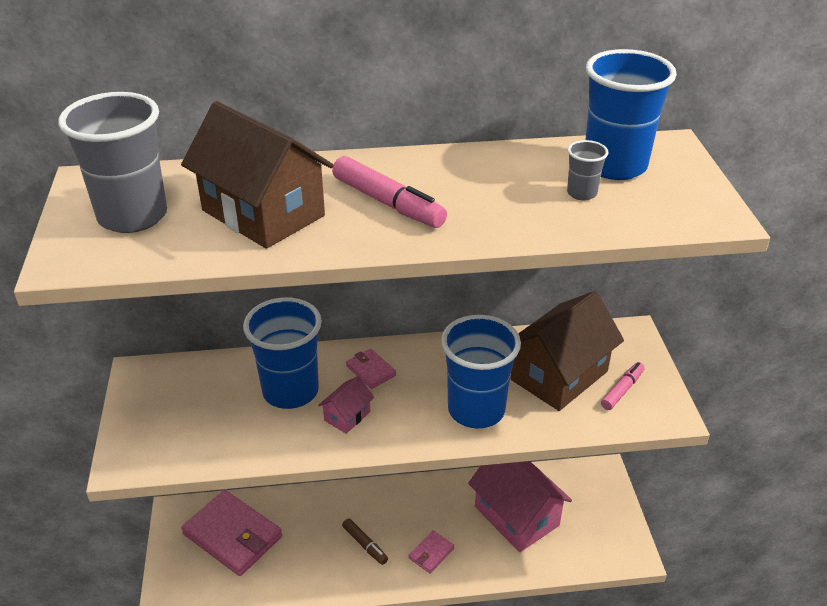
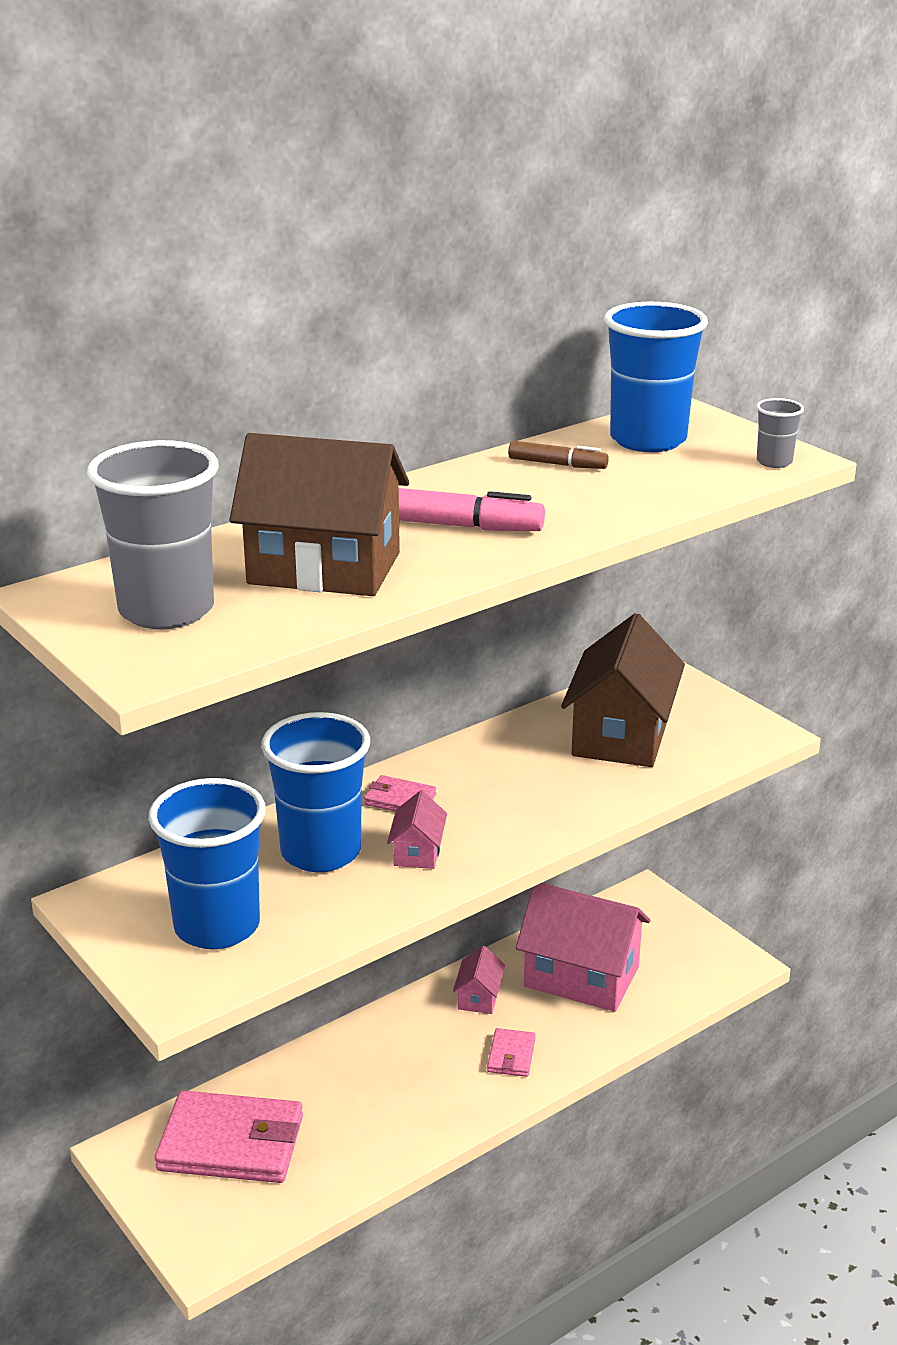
camera: 30 degrees left, 10 degrees down
brown marker [342,518,388,565] -> brown marker moved to [508,441,609,469]
blue cup [441,315,521,428] -> blue cup moved to [148,778,266,949]
grey cup [567,140,608,201] -> grey cup moved to [756,398,804,468]
pink marker [601,362,645,410] -> none
none -> pink house [453,946,505,1014]

